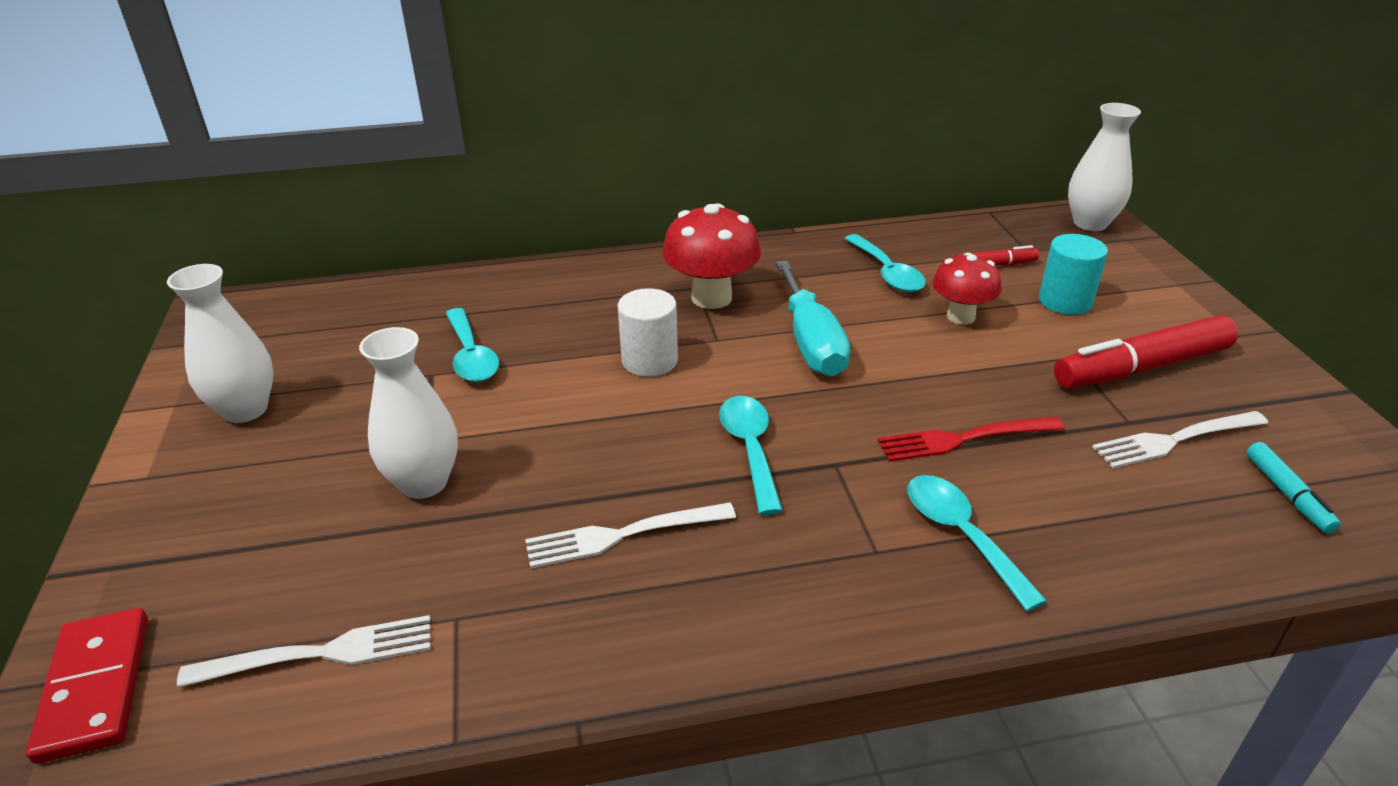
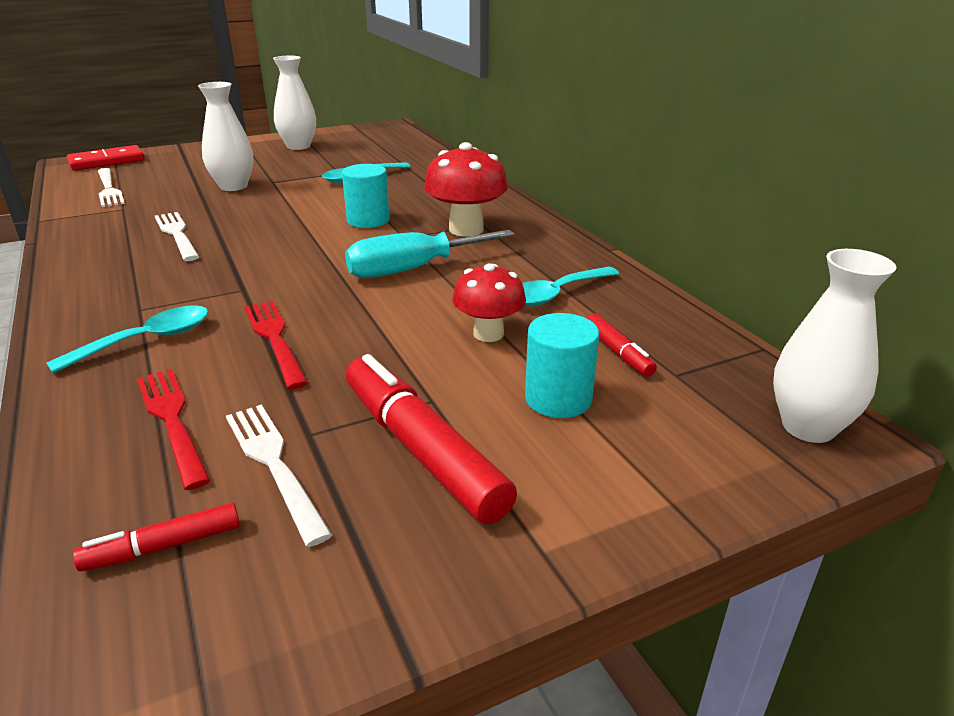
camera: 75 degrees right, 5 degrees down
white cylinder [618,288,678,377] -> turquoise cylinder [342,164,390,228]
turquoise spoon [719,396,783,515] -> none
turquoise marker [1247,442,1341,533] -> red marker [73,502,240,572]
none -> red fork [137,369,210,490]

